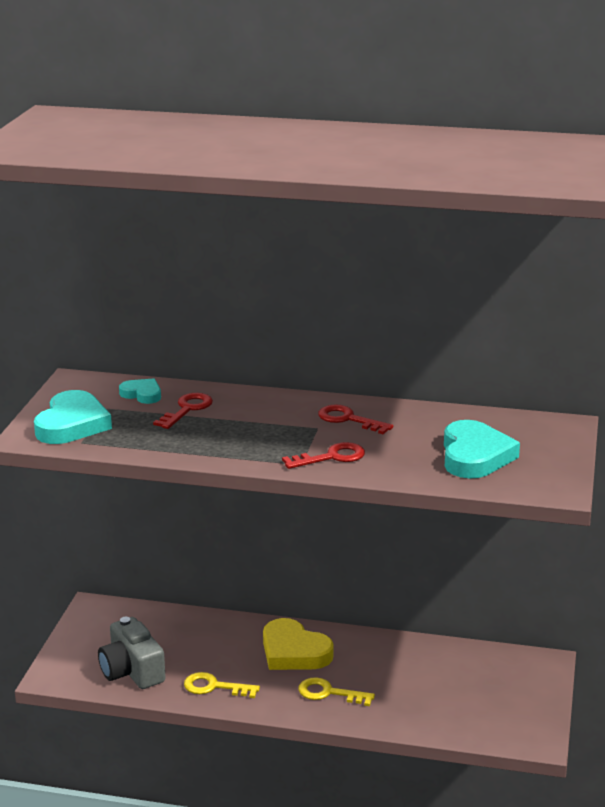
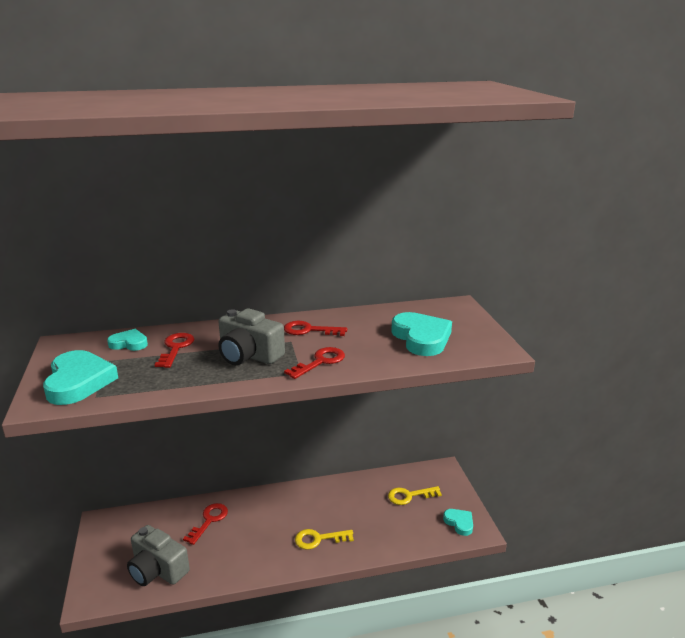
camera: 25 degrees left, 0 degrees up
yellow key [184,672,260,698] -> yellow key moved to [388,486,442,505]
yellow heart [263,618,334,670] -> none
none -> red key [183,503,228,545]
none -> grey camera [218,308,285,365]
none -> turquoise heart [443,509,473,536]

